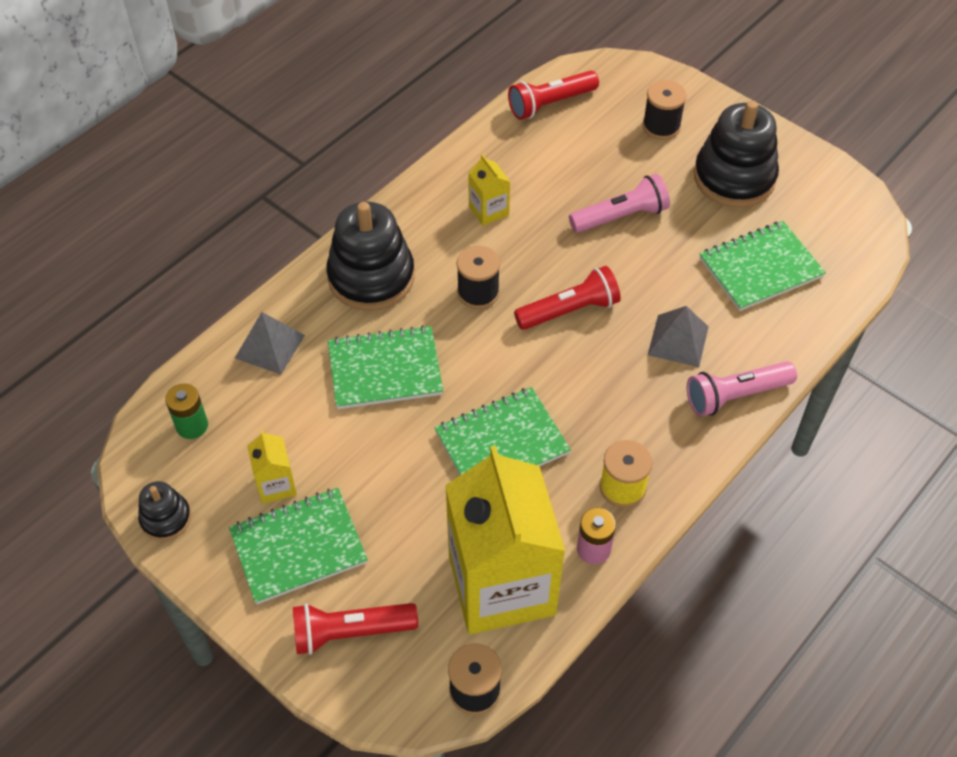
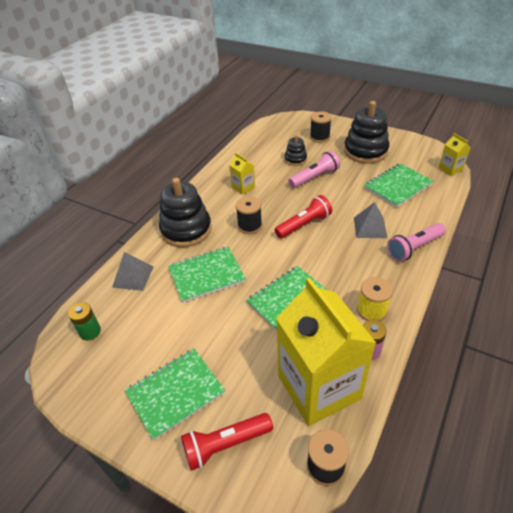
camera: 10 degrees left, 10 degrees down
black stacking toy [138,481,191,541] -> black stacking toy moved to [285,135,307,166]
yellow carton [247,430,297,504] -> yellow carton moved to [439,133,471,176]
red flashlight [508,71,599,120] -> none

